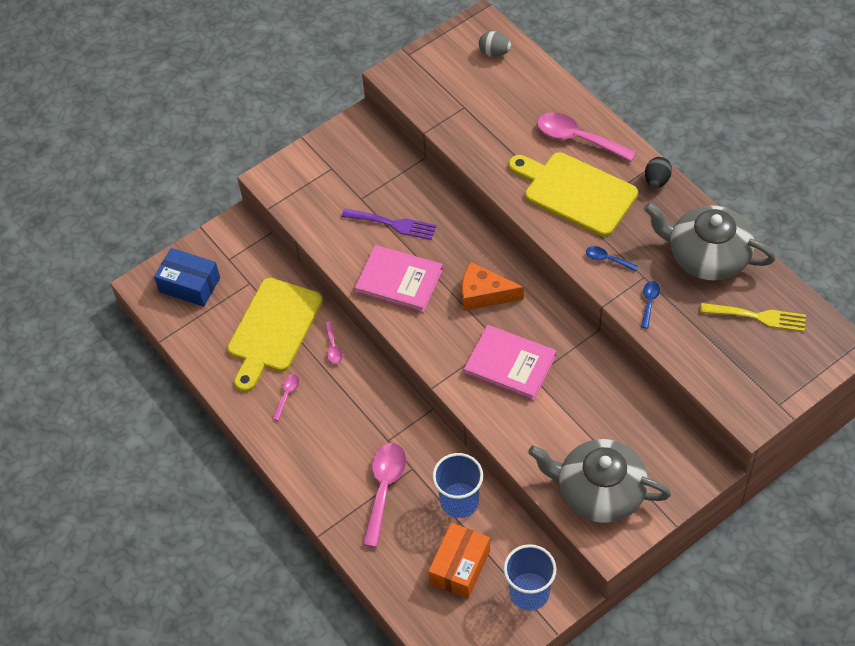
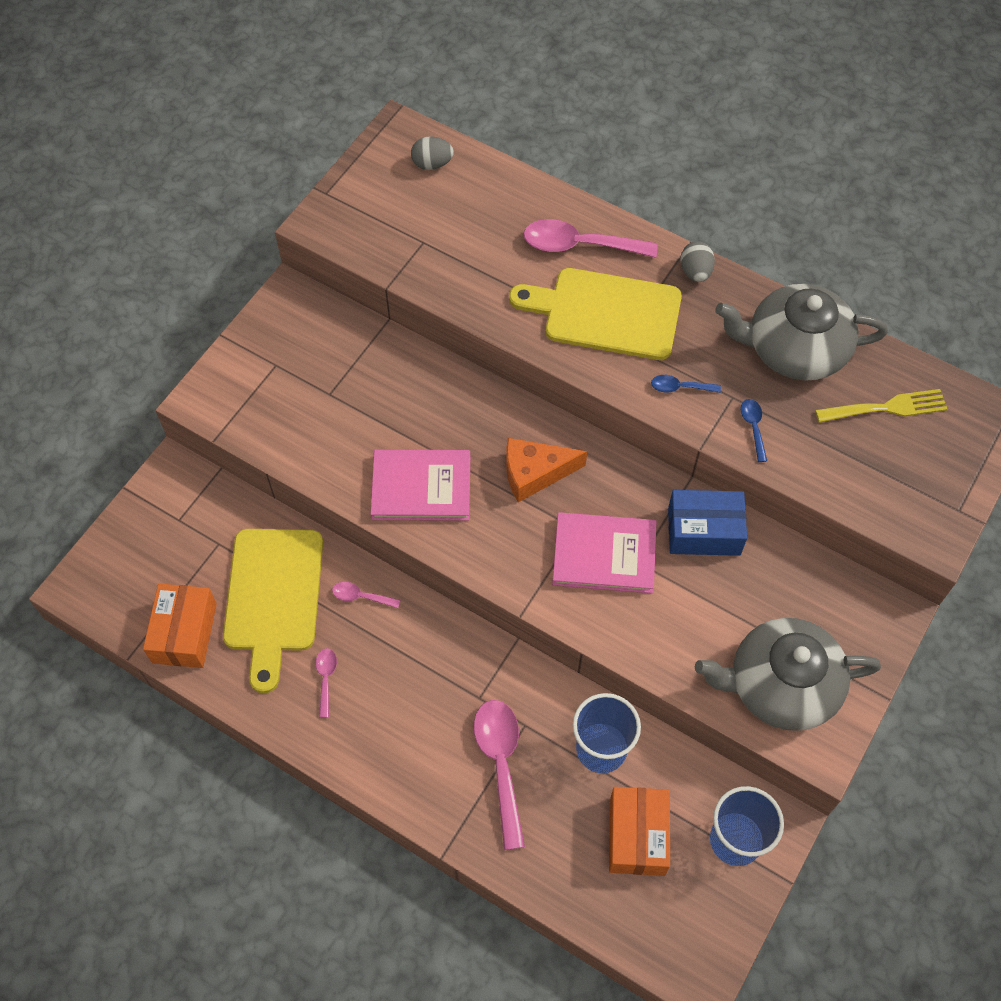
camera: 25 degrees left, 5 degrees up
blue box [154,248,220,307] -> blue box moved to [668,490,747,556]
pink spoon [325,321,343,364] -> pink spoon turned 135 degrees clockwise [332,582,400,608]
purple fork [342,208,436,240] -> none
black egg [645,157,672,188] -> grey egg [680,241,715,282]
none -> orange box [143,584,217,668]

